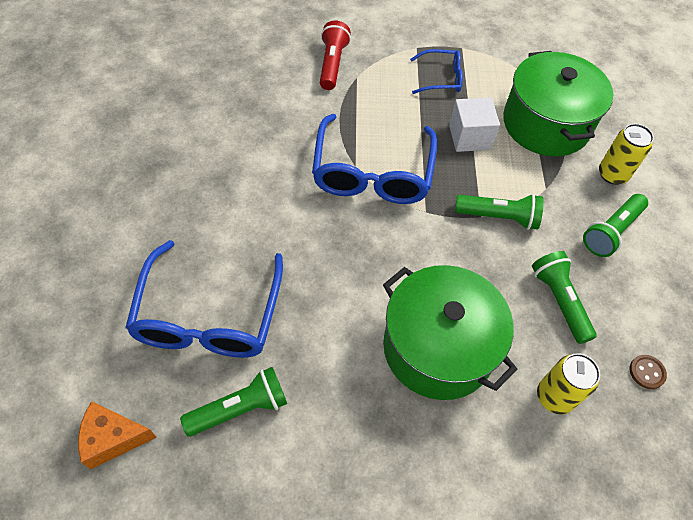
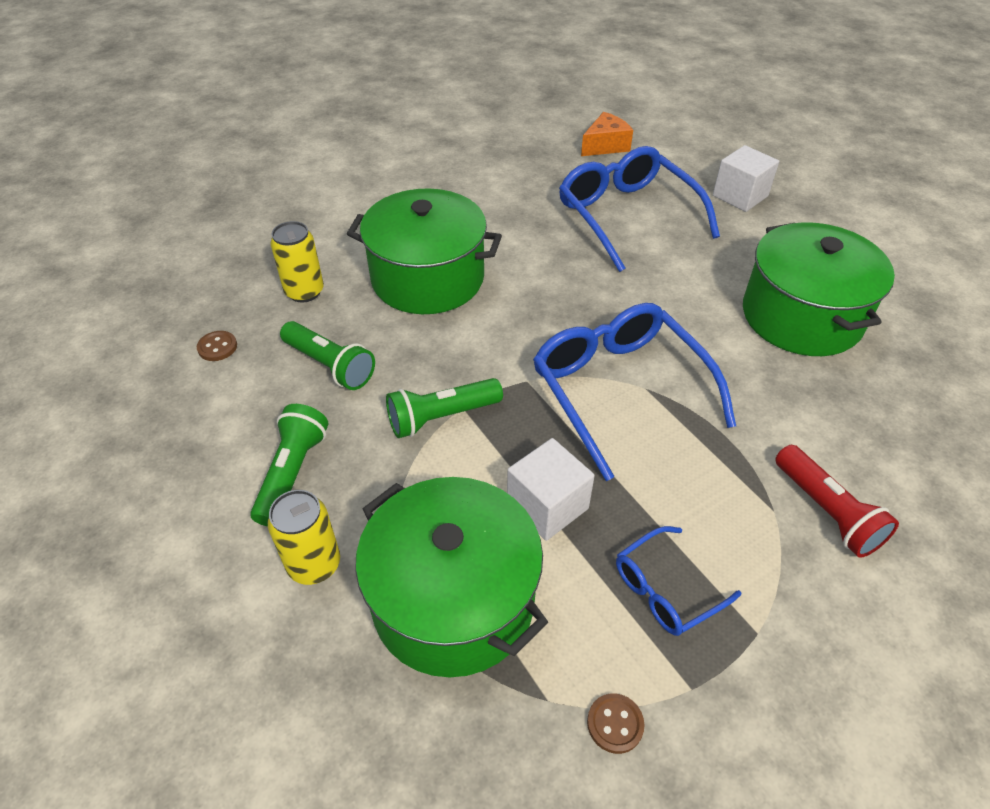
camera: 150 degrees right, 10 degrees down
green flashlight [180,367,287,437] -> none
none -> brown button [587,693,645,754]
none -> white cube [713,145,779,212]
none -> green pot [743,222,895,356]

